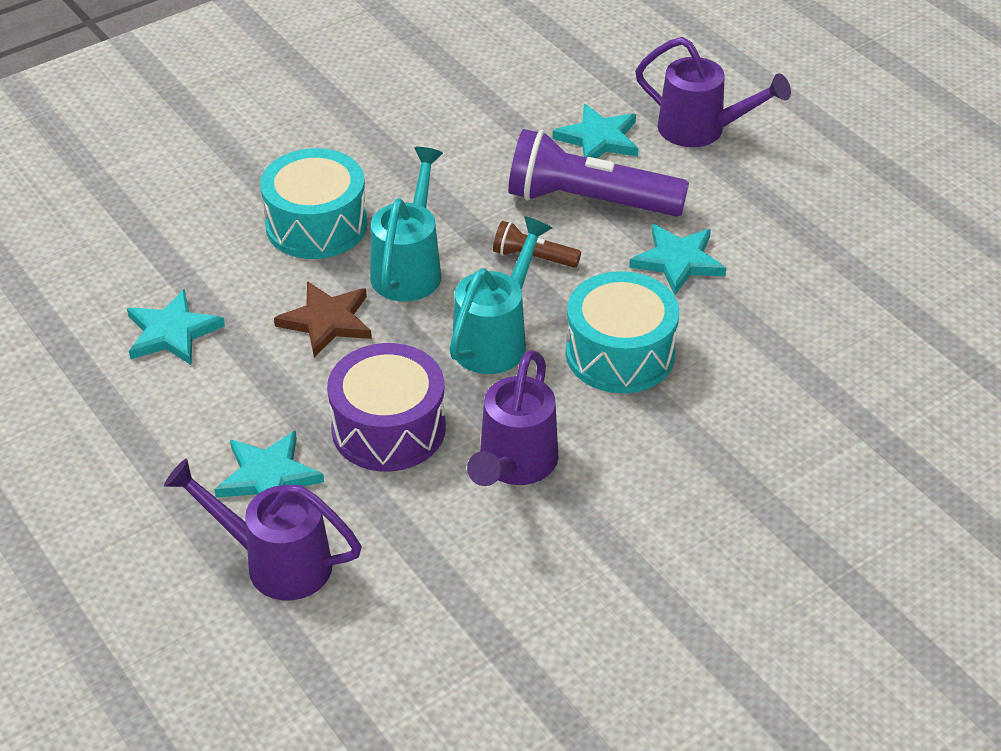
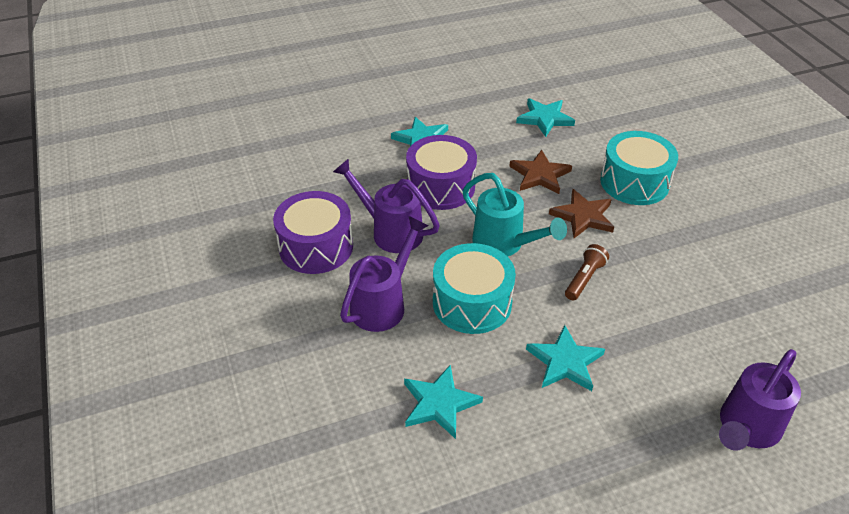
camera: 105 degrees right, 0 degrees up
purple watering can [164,459,362,600] -> purple watering can moved to [340,216,429,332]
turquoise watering can [370,147,443,302] -> brown star [549,189,614,238]
purple flashlight [508,129,689,217] -> none
turquoise star [552,104,639,158] -> turquoise star moved to [404,365,483,439]
none -> purple drum [273,191,353,274]

